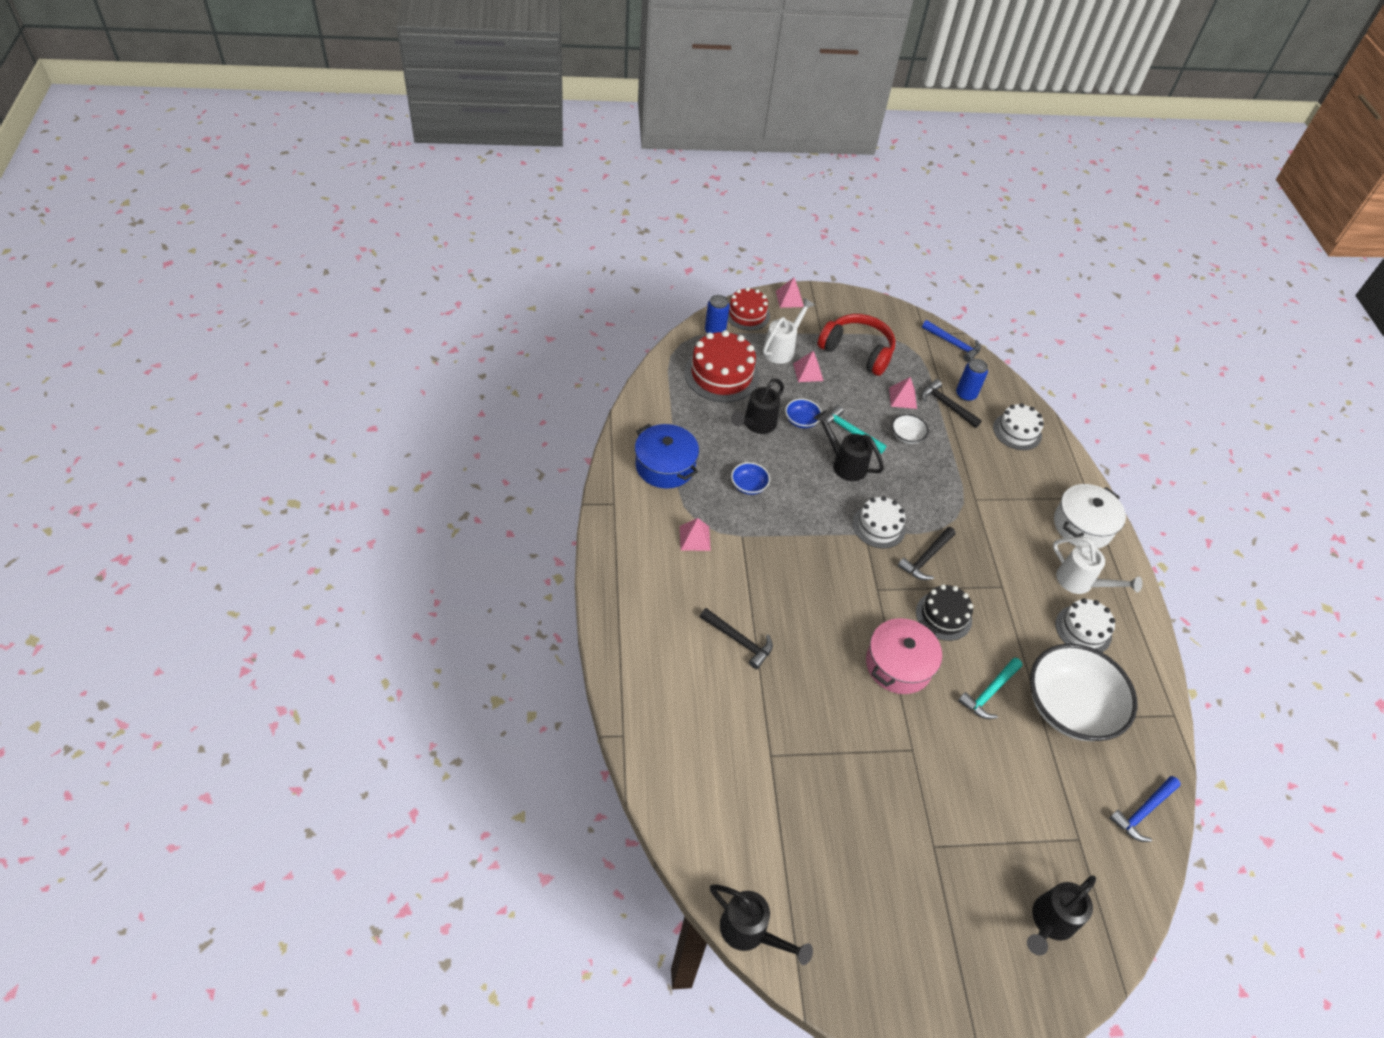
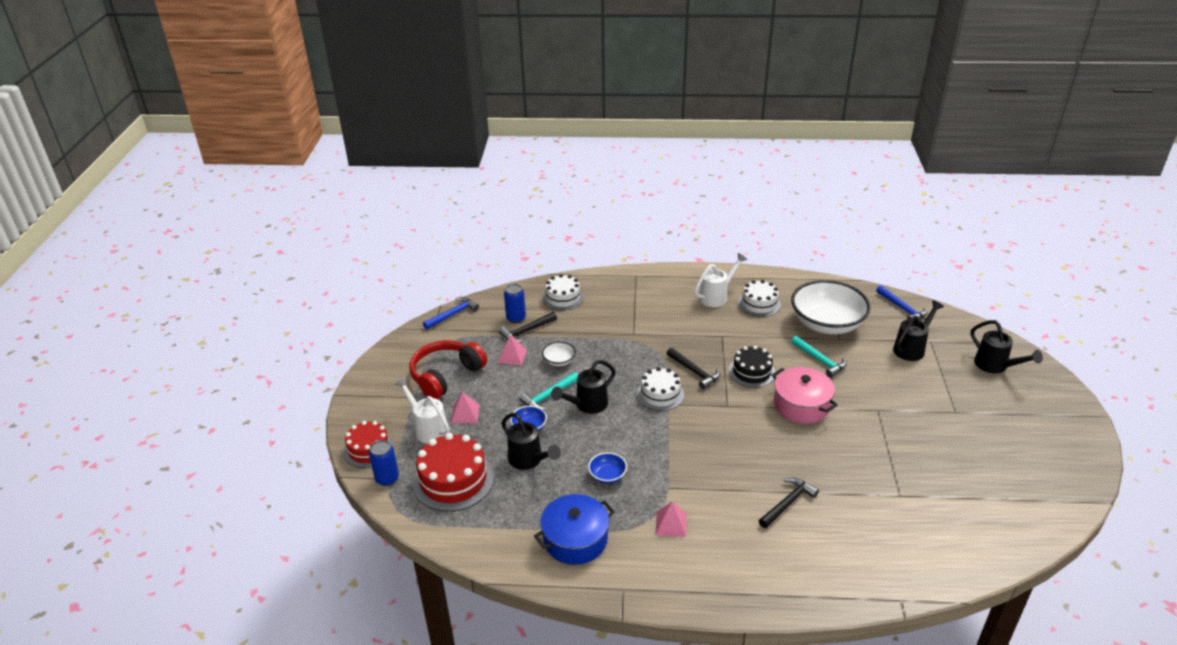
camera: 75 degrees left, 15 degrees down
black watering can [710,885,813,965] -> black watering can moved to [893,300,944,361]
pink pyramid [776,278,804,308] -> none
white pot [1054,484,1126,549] -> none

